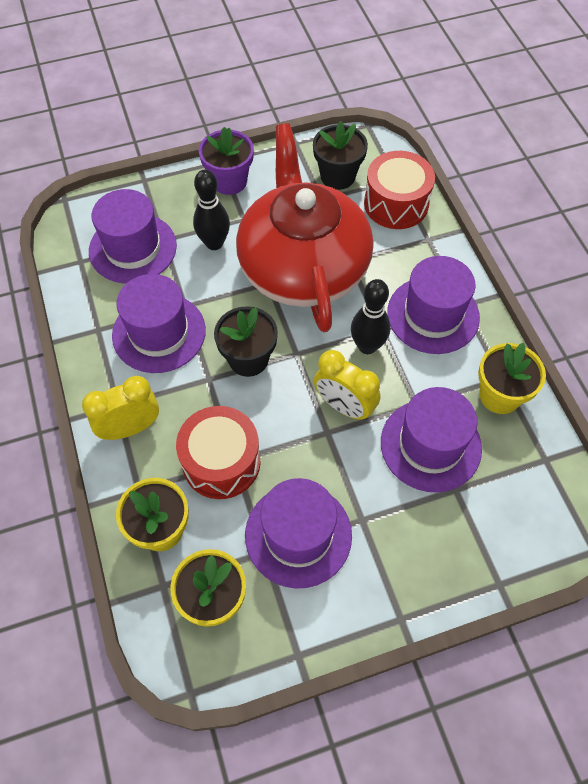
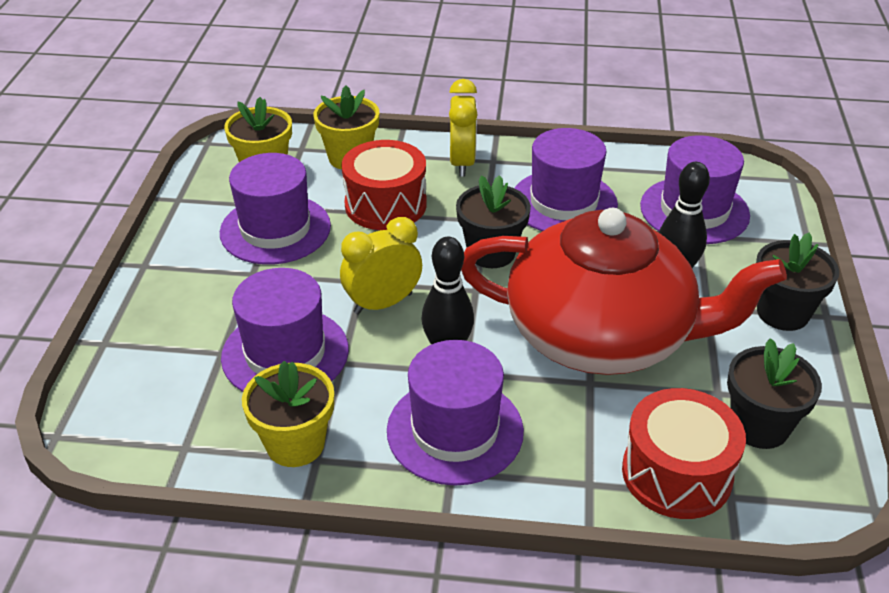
camera: 115 degrees right, 20 degrees down
purple flower pot [199,127,254,195] -> black flower pot [756,233,839,331]

